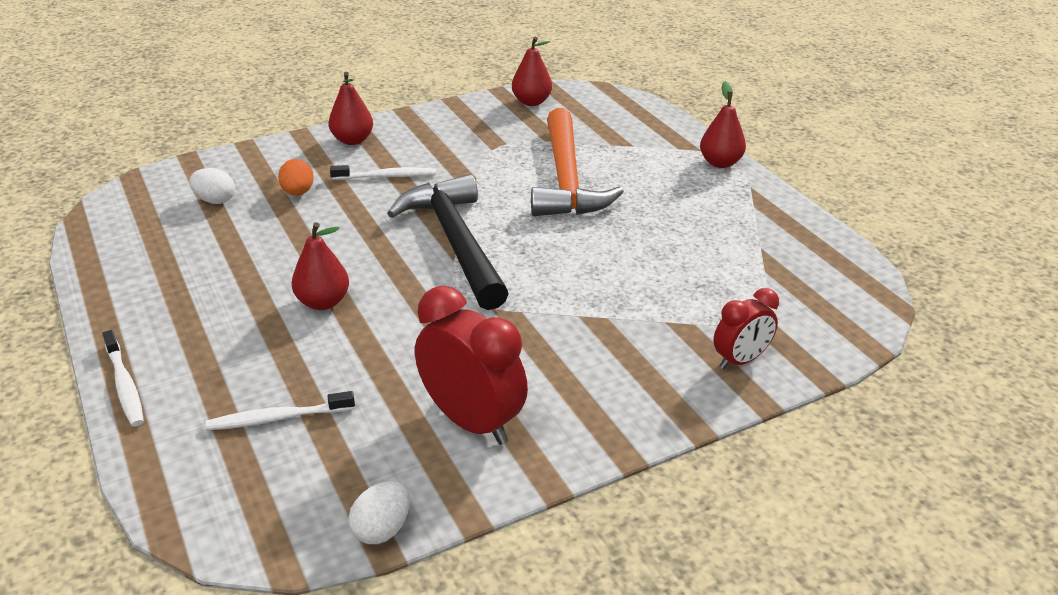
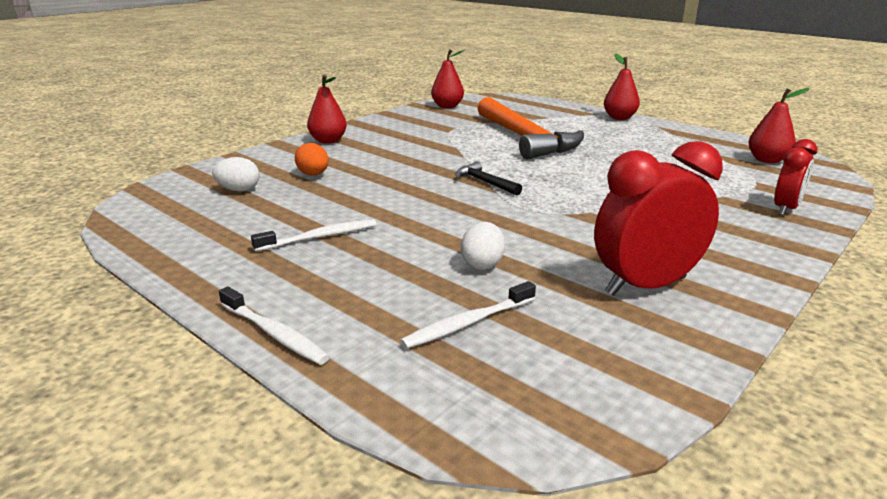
camera: 20 degrees left, 10 degrees down
red pear [292,222,349,310] -> red pear moved to [748,88,810,163]
white toothbrush [330,165,436,180] -> white toothbrush moved to [251,219,377,252]
white egg [349,481,410,544] -> white egg moved to [461,222,505,270]
black hammer [387,174,509,310] -> black hammer [456,161,522,196], size x0.42
red clock [415,286,528,445] -> red clock turned 45 degrees counterclockwise [594,141,723,296]

